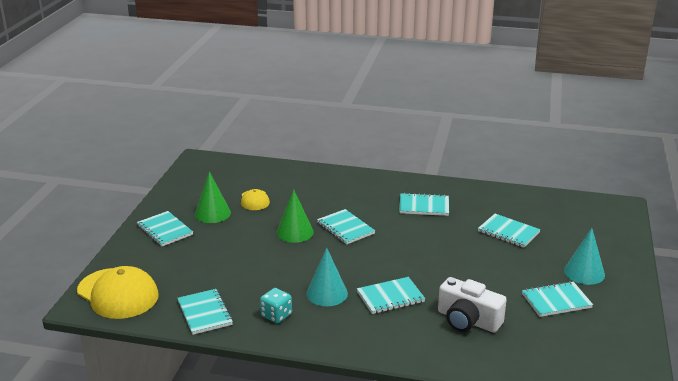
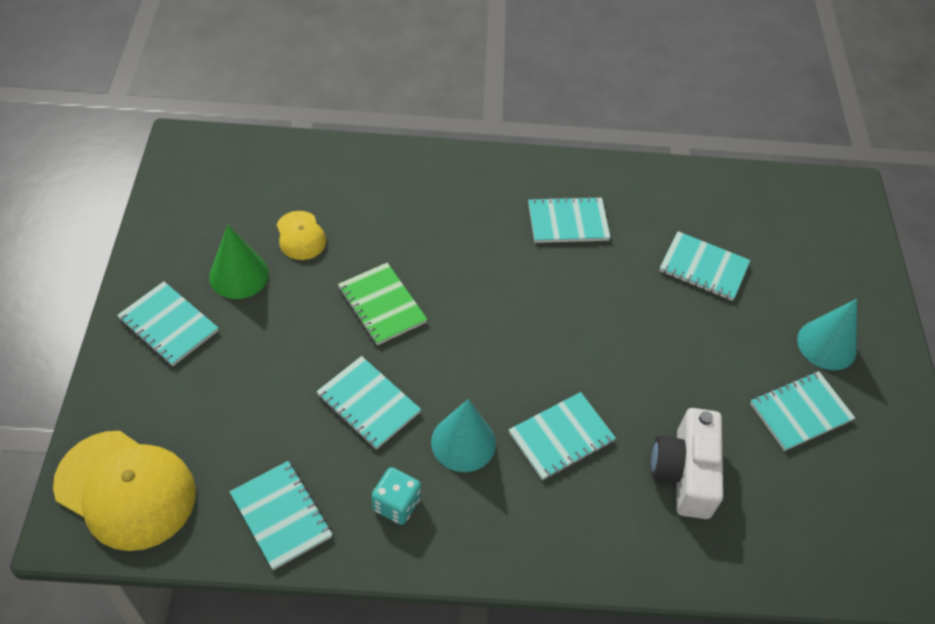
camera: 15 degrees left, 25 degrees up
green cone [276,189,314,243] -> green notebook [338,263,427,345]
turquoise notebook [317,209,375,245] -> turquoise notebook moved to [316,356,421,450]
white camera [438,277,507,333] -> white camera turned 75 degrees clockwise [651,408,723,519]

